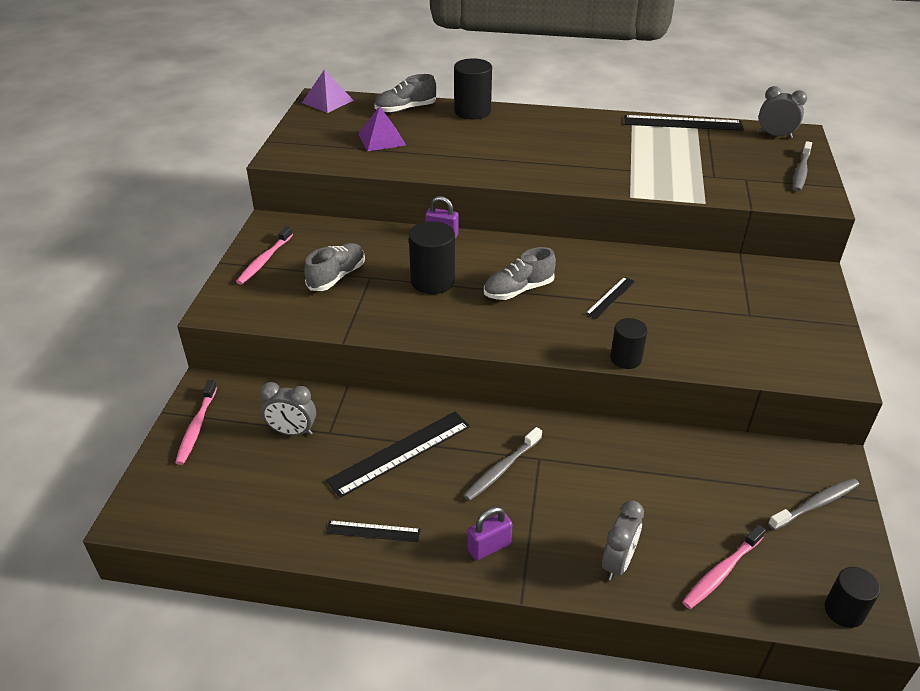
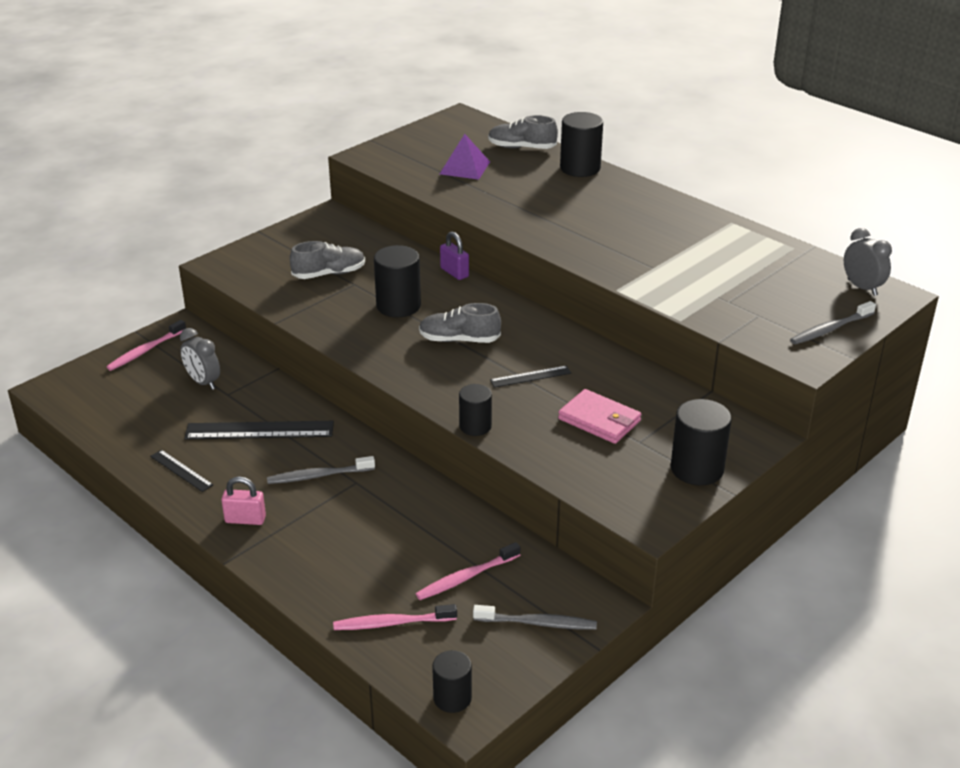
camera: 35 degrees right, 5 degrees down
pink toothbrush [236,226,293,285] -> pink toothbrush moved to [416,542,520,600]
purple pyramid [302,70,354,113] -> none
purple padlock [468,507,512,560] -> pink padlock [221,477,266,525]
grey clock [602,500,644,581] -> none
black ruler [624,115,744,131] -> none
none -> pink wallet [558,389,642,444]
none -> black cylinder [671,399,732,485]

